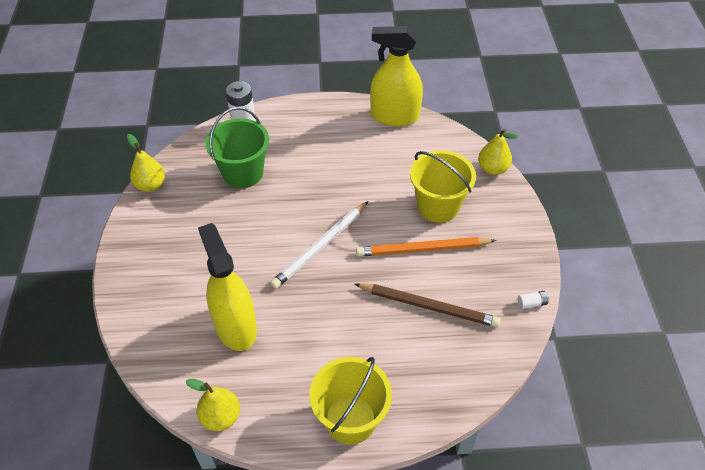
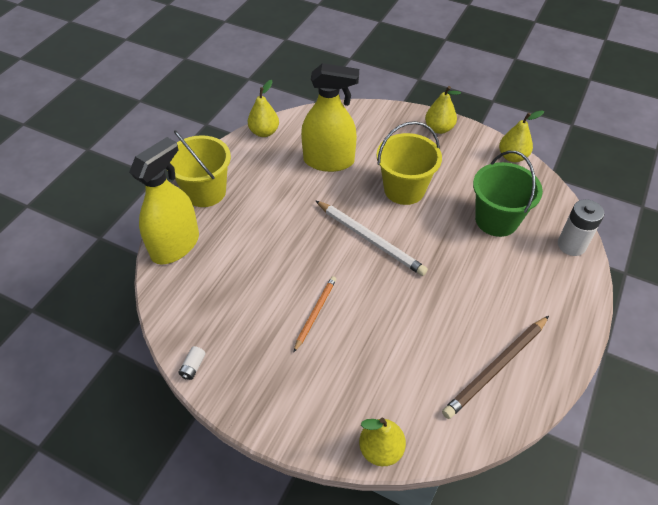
camera: 120 degrees right, 0 degrees up
white pencil [270,201,369,289] -> white pencil turned 150 degrees clockwise [315,200,428,276]
brown pencil [355,283,501,327] -> brown pencil moved to [442,316,549,419]
orange pencil [356,237,496,257] -> orange pencil [294,276,337,352], size x0.62
yellow spray bottle [370,26,423,127] -> yellow spray bottle moved to [129,137,199,264]
yellow bucket [410,150,476,223] -> yellow bucket moved to [376,121,442,205]
none -> yellow pear [425,86,461,134]

